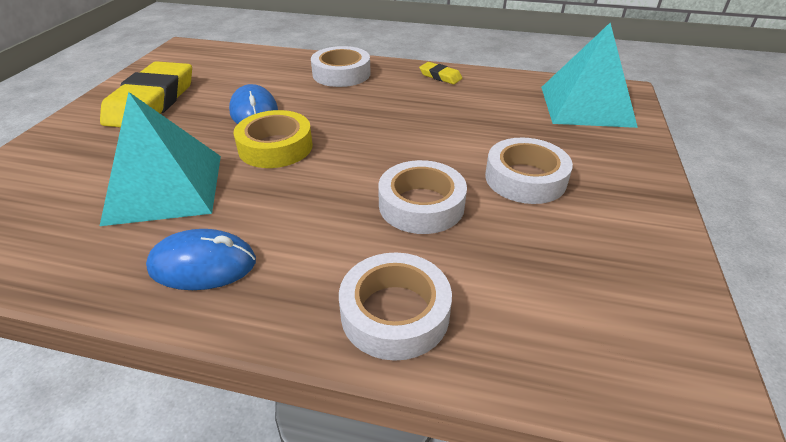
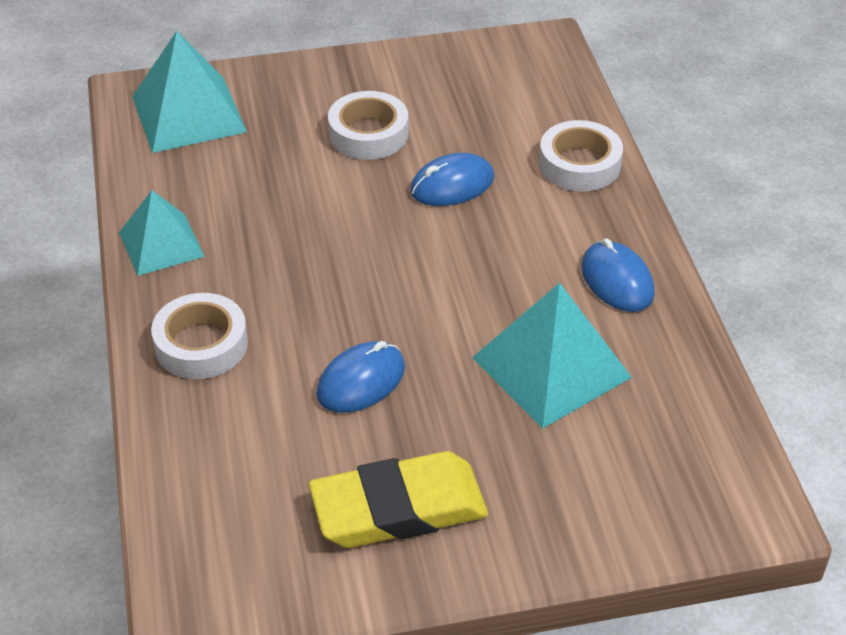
camera: 115 degrees left, 5 degrees up
yellow tape [234,110,313,168] -> none
white tape [378,160,467,234] -> blue mouse [410,153,494,206]
yellow eraser [419,62,463,84] -> turquoise pyramid [119,190,205,276]

